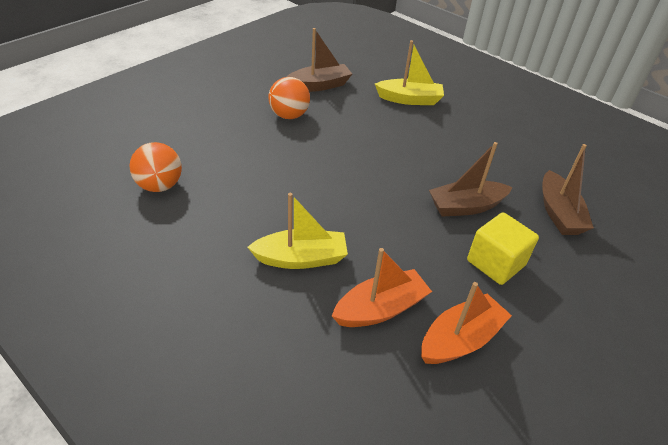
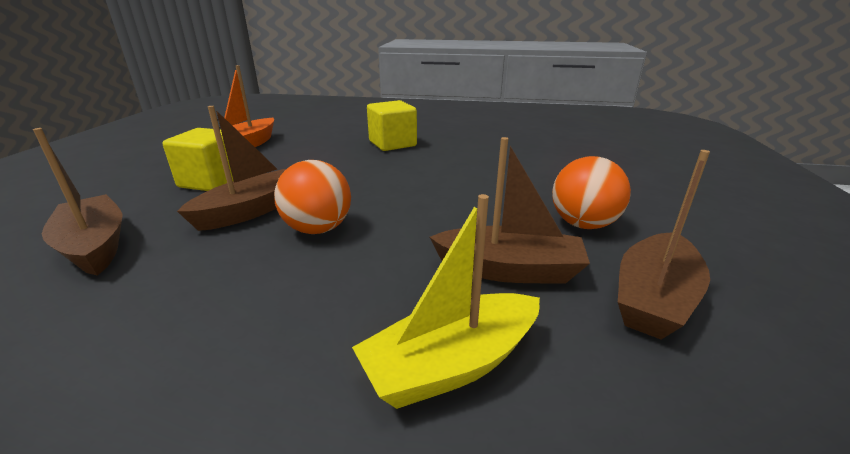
camera: 150 degrees right, 15 degrees down
orange ball [129,142,182,192] -> orange ball moved to [274,160,351,234]
yellow boat [247,193,348,269] -> yellow cube [367,100,417,151]
orange boat [332,248,432,327] -> none
none -> brown boat [430,137,590,284]

